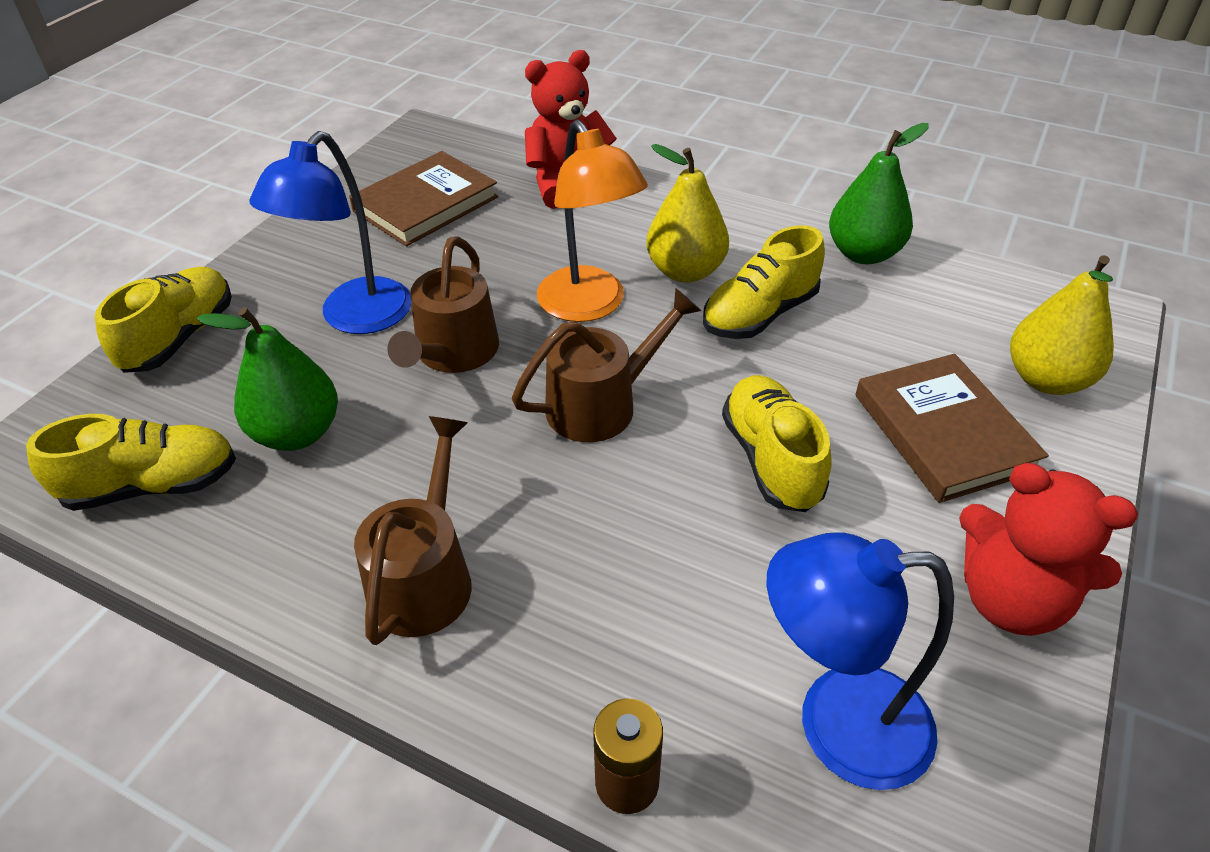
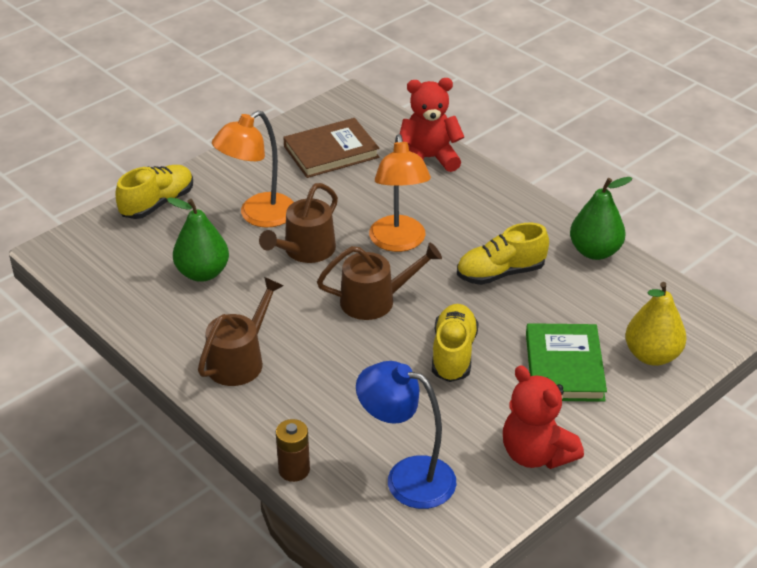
camera: 20 degrees right, 5 degrees down
yellow shoe [26,414,236,511] -> none
blue lamp [250,131,411,334] -> orange lamp [212,111,294,227]
yellow pear [647,144,729,283] -> none
brown book [855,354,1049,503] -> green book [526,323,607,402]

